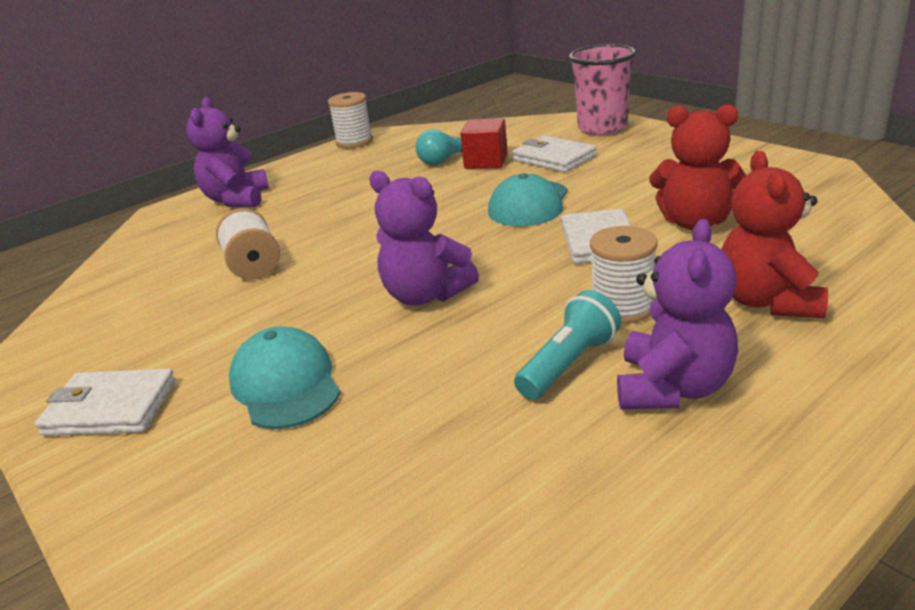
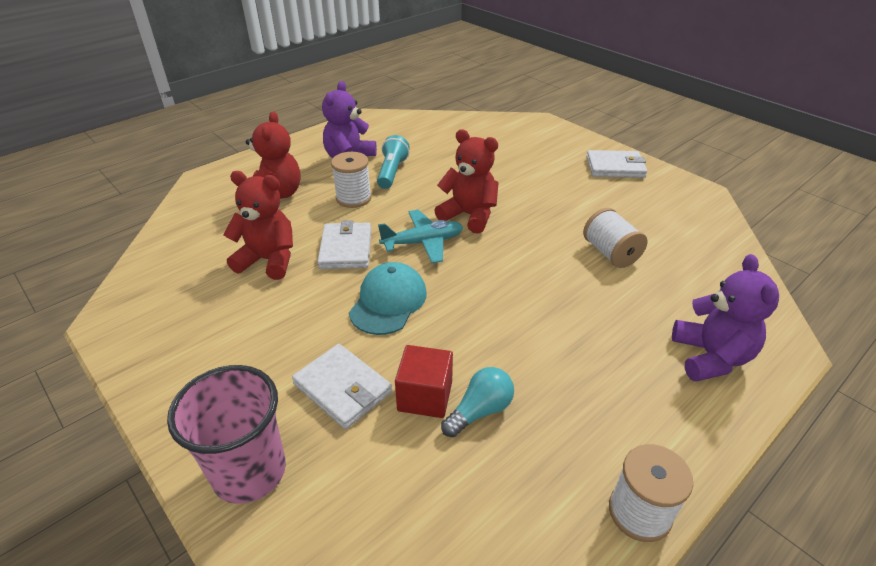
camera: 175 degrees right, 10 degrees up
turquoise cap [229,326,341,429] -> none
purple teddy bear [369,171,479,306] -> red teddy bear [434,129,498,234]
turquoise flashlight [514,290,621,400] -> turquoise flashlight turned 150 degrees clockwise [377,135,410,189]
none -> turquoise plane [378,210,463,263]

